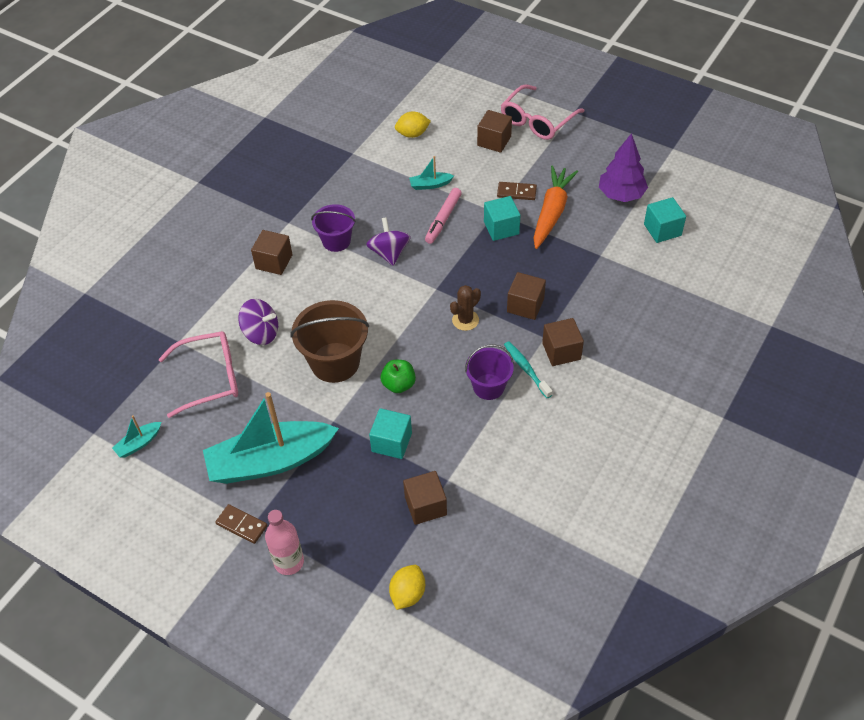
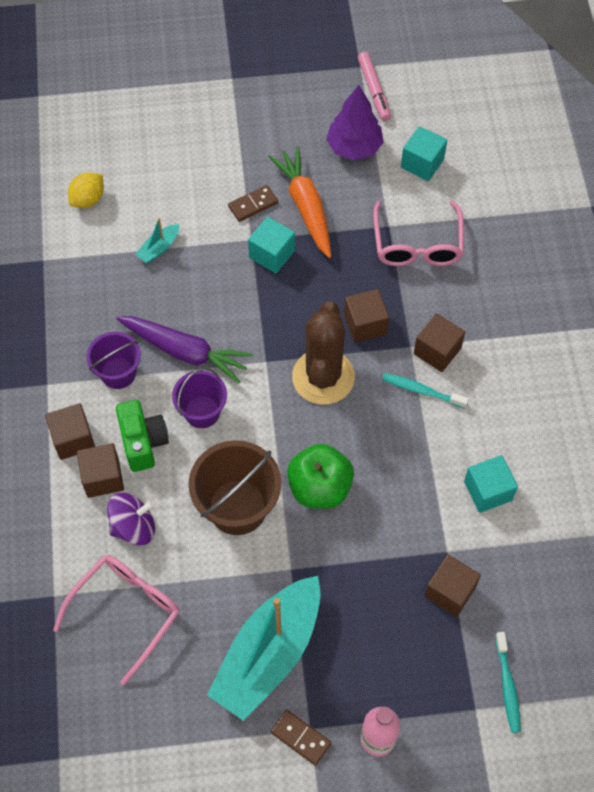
camera: 40 degrees left, 10 degrees up
turquoise boat [112,415,161,458] -> none
brown domino [215,504,267,544] -> brown domino turned 45 degrees clockwise [271,710,331,765]
purple spinning top [366,217,411,266] -> purple carrot [116,316,253,384]
turquoise cube [369,408,412,459] -> turquoise cube moved to [464,455,518,513]
green apple [380,360,416,393] -> green apple [287,444,354,509], size x1.60
yellow lemon [389,565,425,610] -> turquoise toothbrush [495,632,521,733]
pink marker [425,188,462,244] -> pink marker moved to [358,52,391,121]
brown cactus [450,285,481,331] -> brown cactus [292,301,355,404], size x1.98
purple bucket [465,344,514,400] -> purple bucket moved to [172,368,227,428]
brown cube [477,110,512,153] -> brown cube moved to [77,443,124,498]
pink glasses [501,84,584,140] -> pink glasses moved to [373,200,464,266]
none -> green camera [116,400,169,472]

